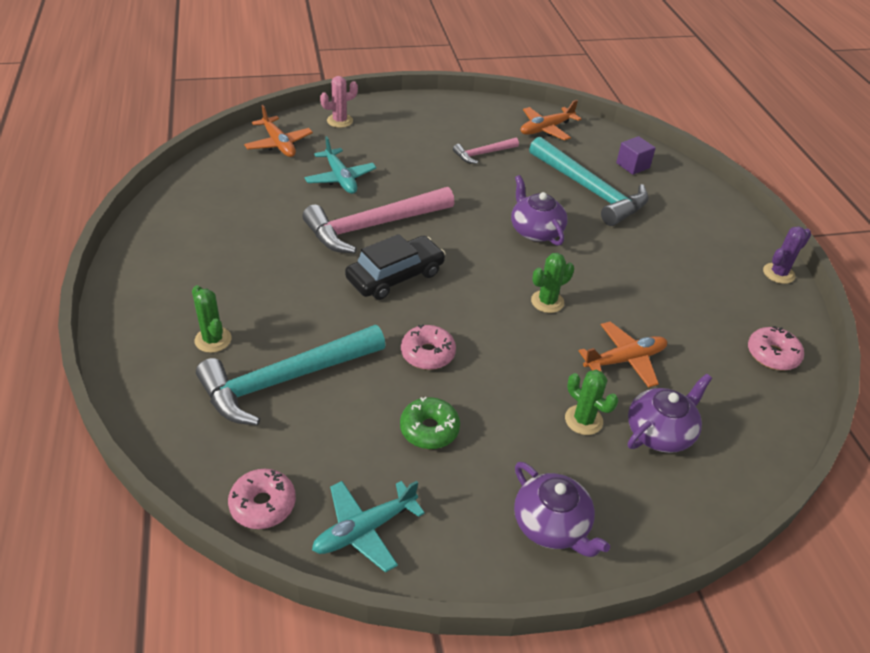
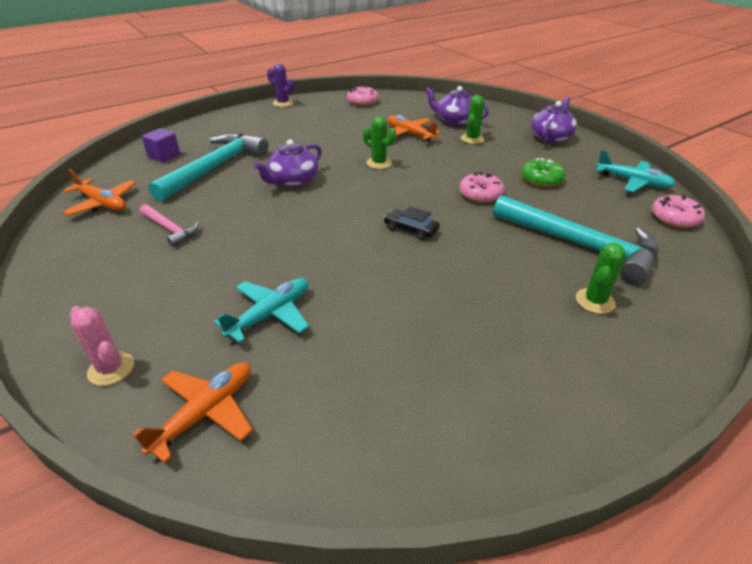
camera: 110 degrees left, 5 degrees down
pink hammer [302,187,454,253] -> none
black car [345,234,446,300] -> black car [383,206,440,240], size x0.57

